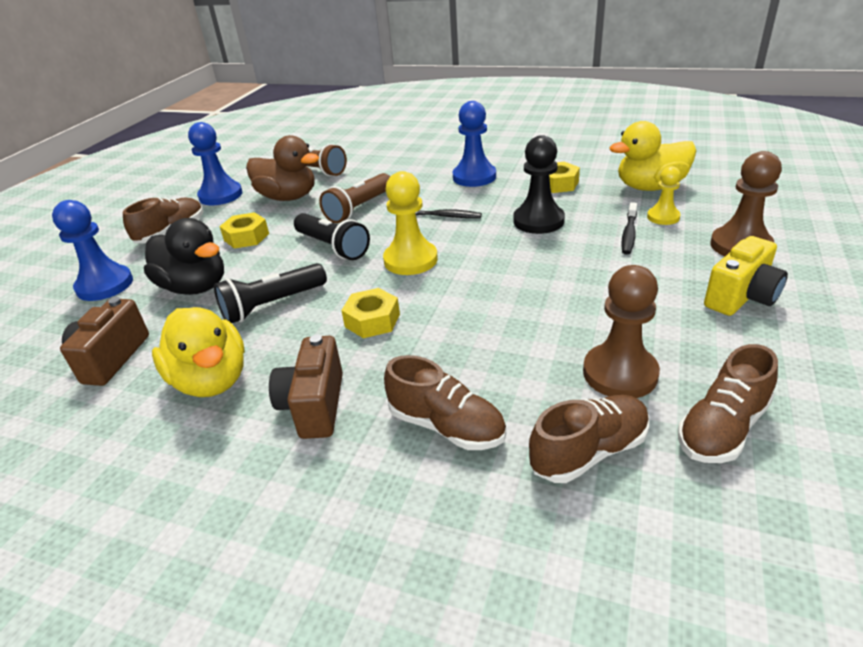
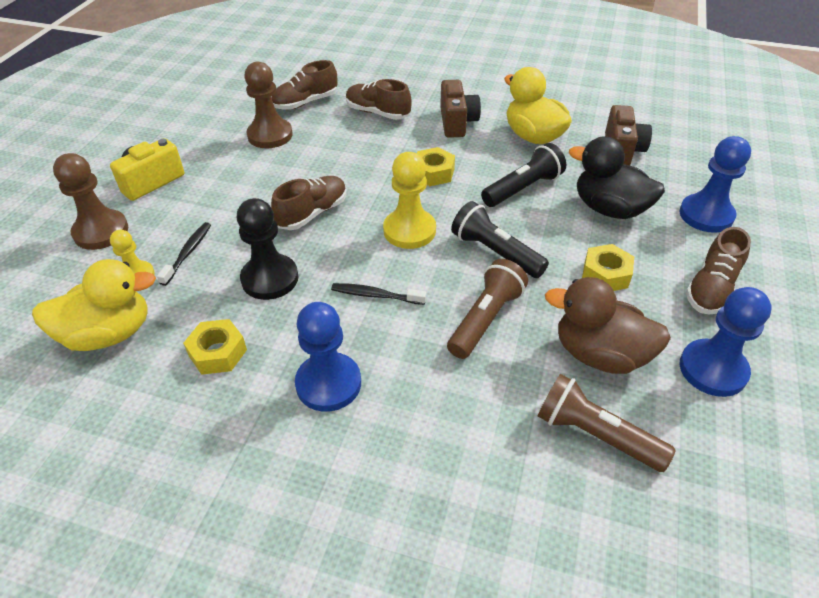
camera: 175 degrees right, 10 degrees up
brown shoe [678,344,778,463] -> brown shoe moved to [271,176,347,230]

